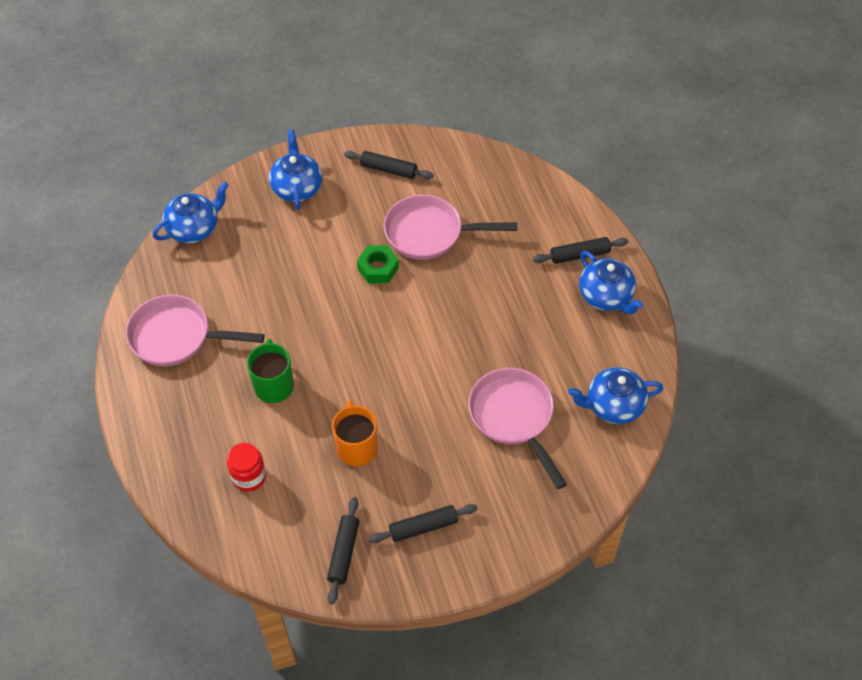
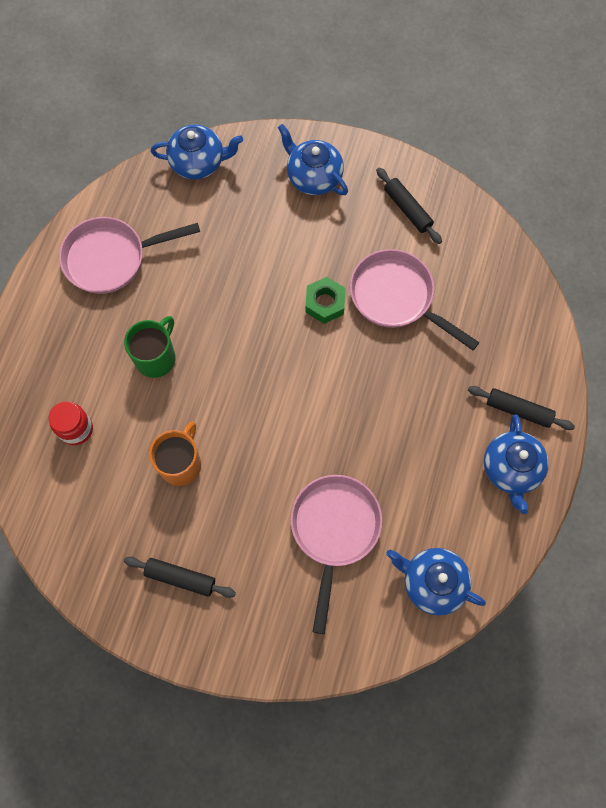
camera: 35 degrees right, 15 degrees up
pink pan [126,295,265,366] -> pink pan turned 60 degrees counterclockwise [59,217,200,294]
blue teapot [269,130,322,210] -> blue teapot turned 75 degrees counterclockwise [278,124,348,195]
black rolling pin [327,497,359,604] -> none

